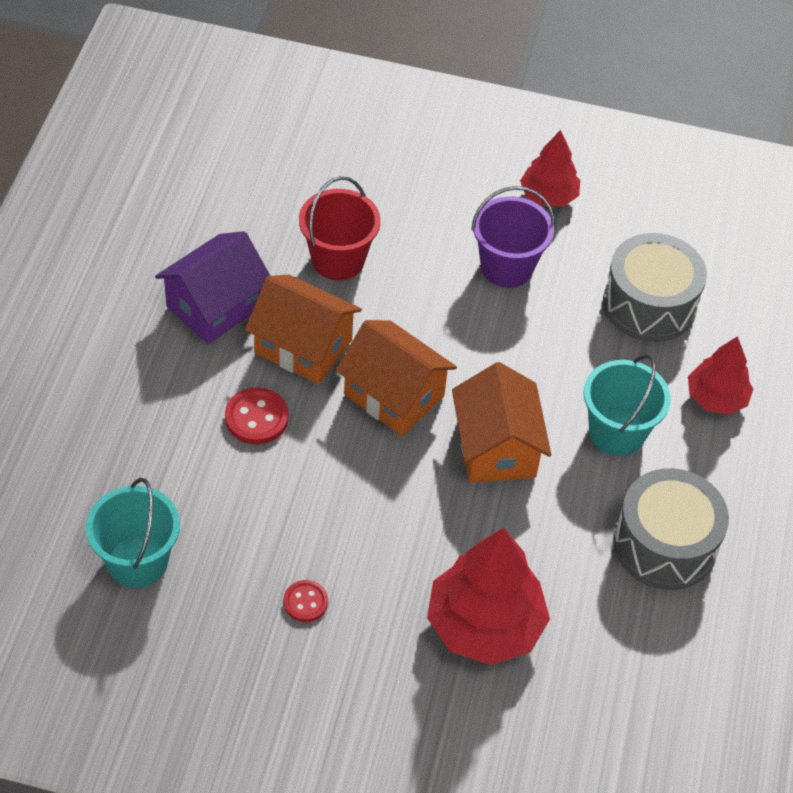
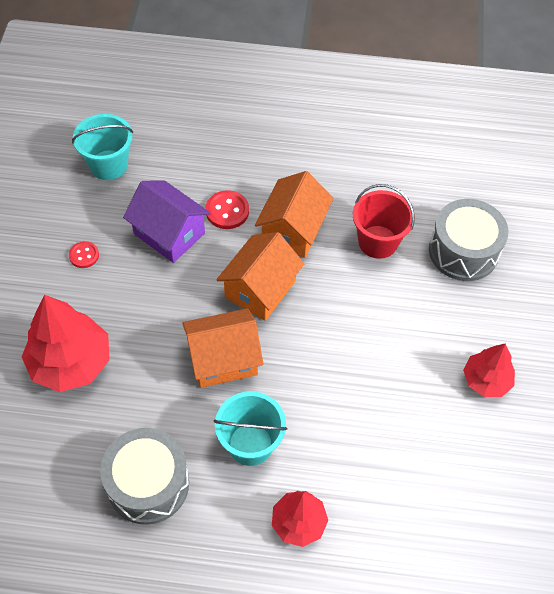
camera: 85 degrees right, 5 degrees up
purple house [155,231,270,344] -> purple house moved to [123,181,210,263]
purple bucket [471,186,555,288] -> none
grey drum [603,233,707,342] -> grey drum moved to [429,199,508,281]

